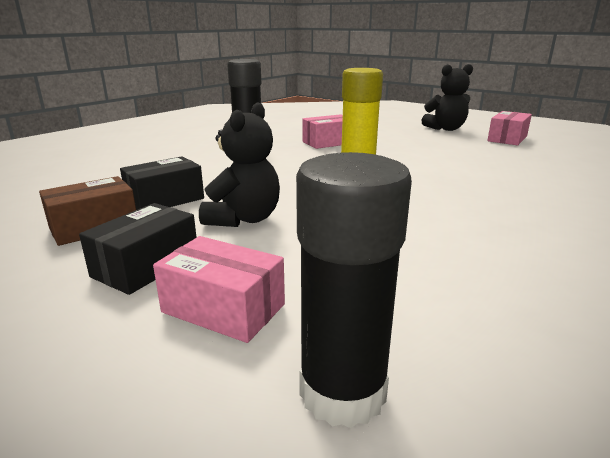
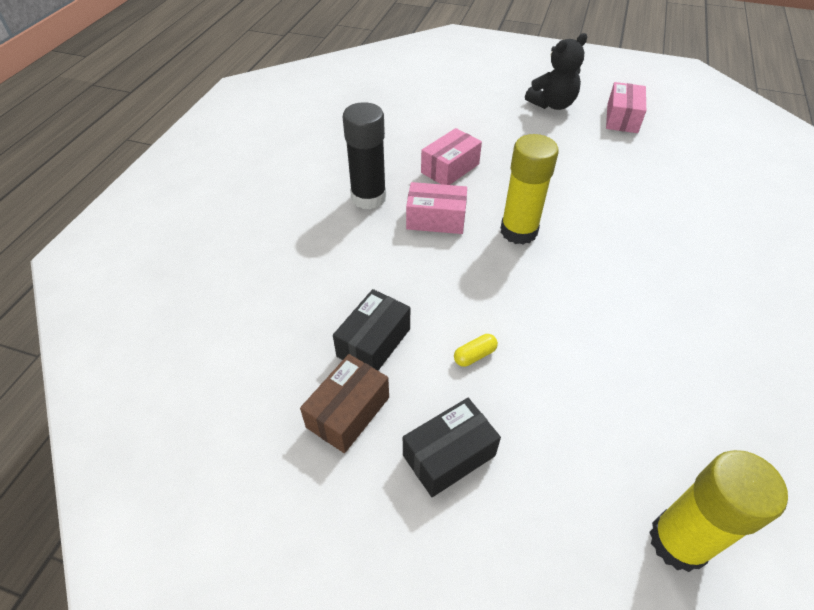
camera: 20 degrees left, 25 degrees up
black box [79,203,197,295] -> black box turned 45 degrees clockwise [403,398,501,497]
pink box [153,236,285,343] -> pink box moved to [406,182,467,234]
black teddy bear [199,102,280,227] -> yellow capsule [454,334,498,367]
black glue stick [296,152,412,428] -> yellow glue stick [649,450,788,572]

